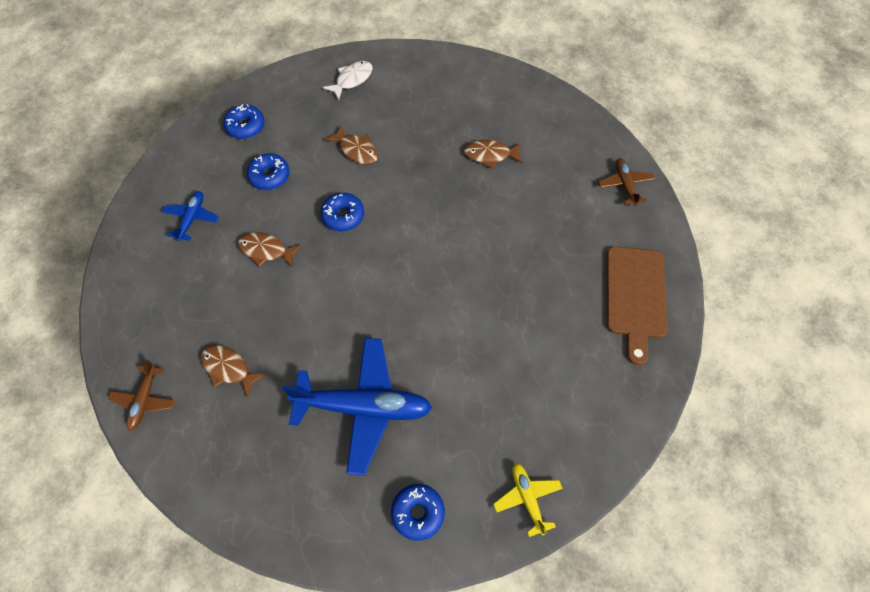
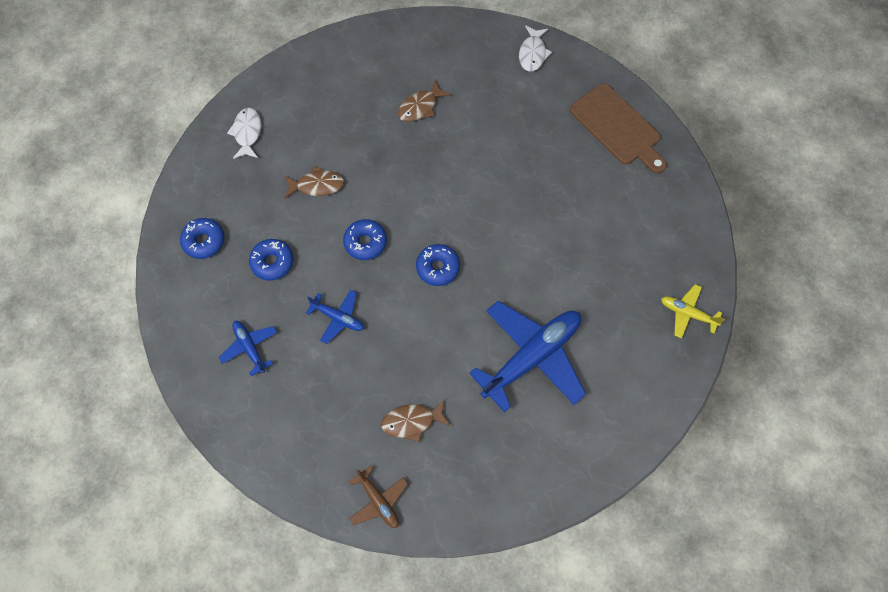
camera: 45 degrees left, 5 degrees up
brown fish [238,232,302,268] -> blue plane [306,290,364,344]
blue donut [391,484,445,541] -> blue donut moved to [416,244,460,286]
brown plane [598,158,655,206] -> white fish [519,26,552,72]

